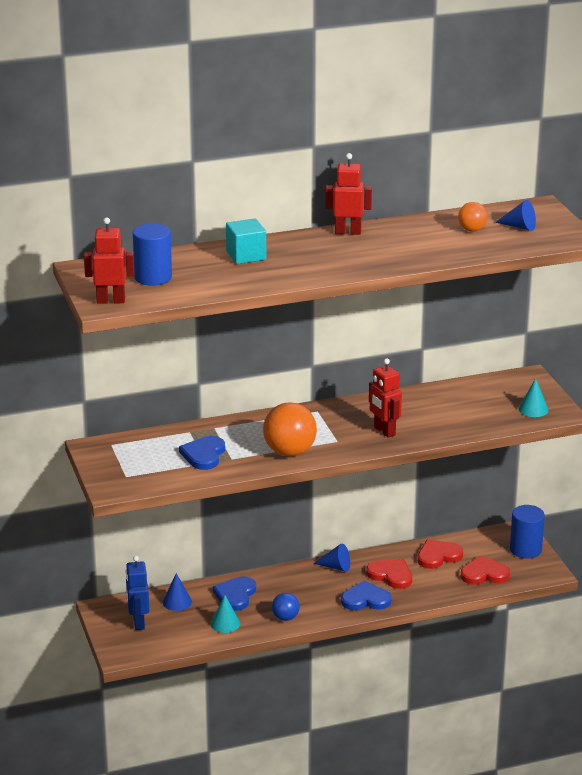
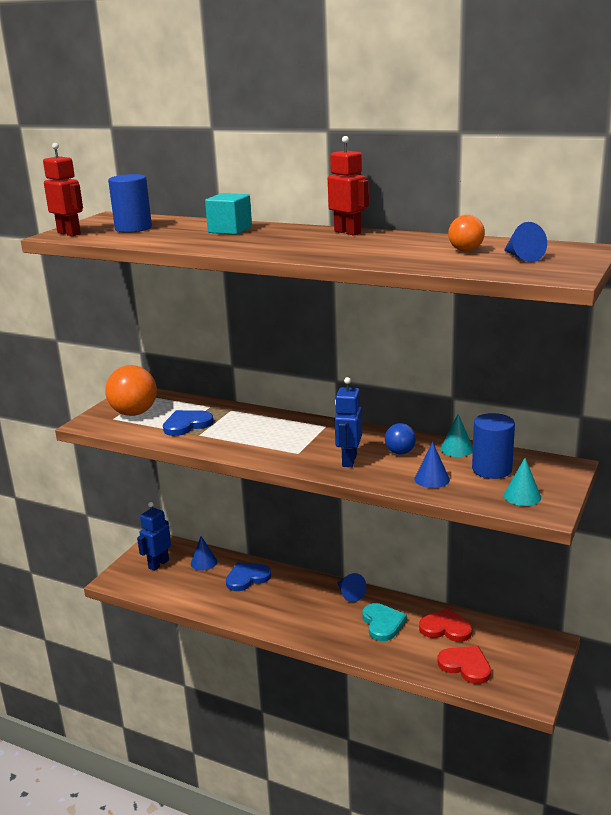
camera: 45 degrees right, 5 degrees down
turquoise cone [211,595,240,633] -> turquoise cone moved to [440,414,473,457]
orange ball [263,403,317,456] -> orange ball moved to [105,365,157,416]
blue ball [272,593,300,621] -> blue ball moved to [385,423,416,454]
blue heart [341,581,392,610] -> none
red heart [366,559,412,589] -> turquoise heart [362,603,407,641]
red robot [369,358,402,438] -> blue robot [335,377,362,467]
blue cylinder [510,505,545,559] -> blue cylinder moved to [472,413,515,479]
none -> blue cone [414,442,450,488]

